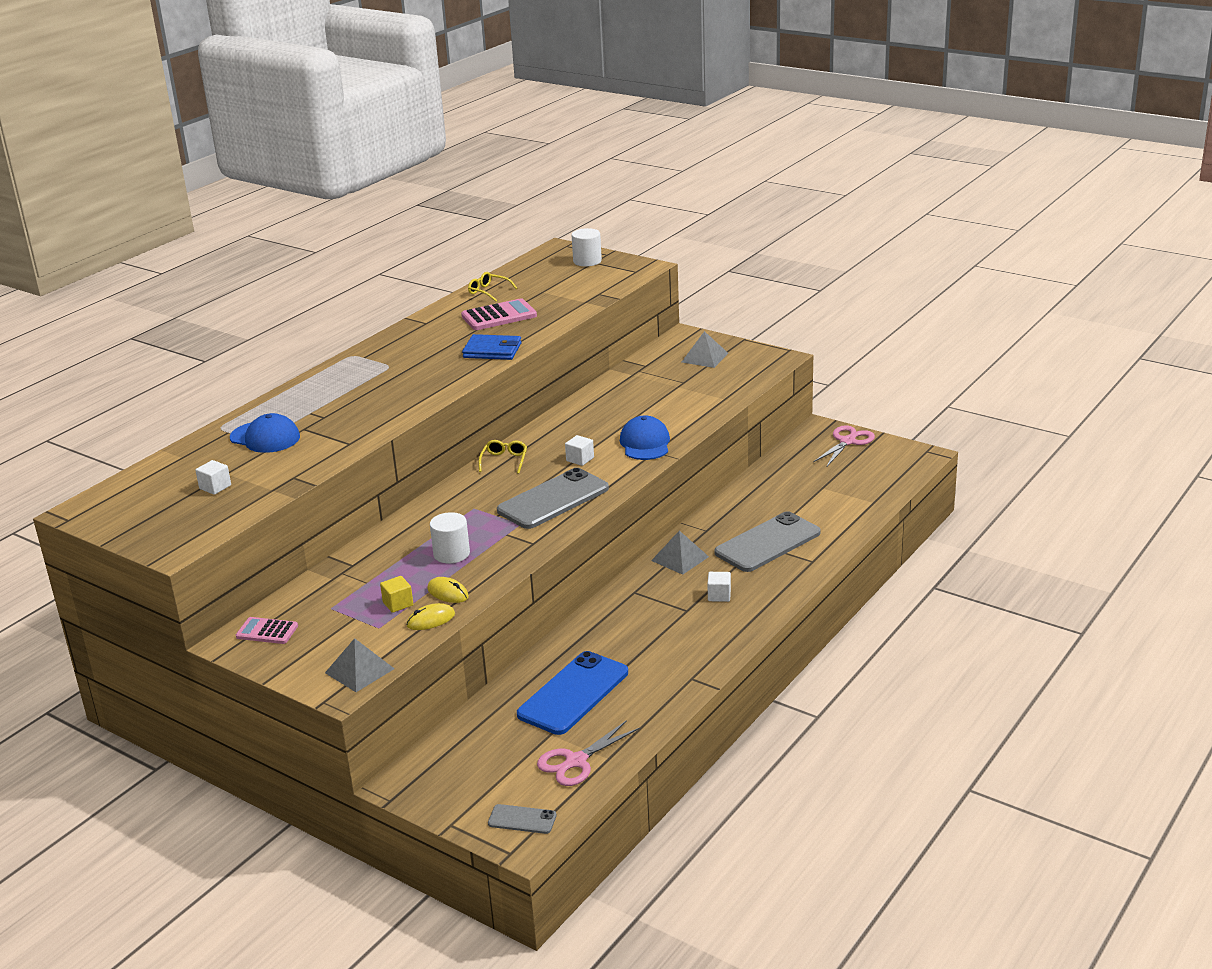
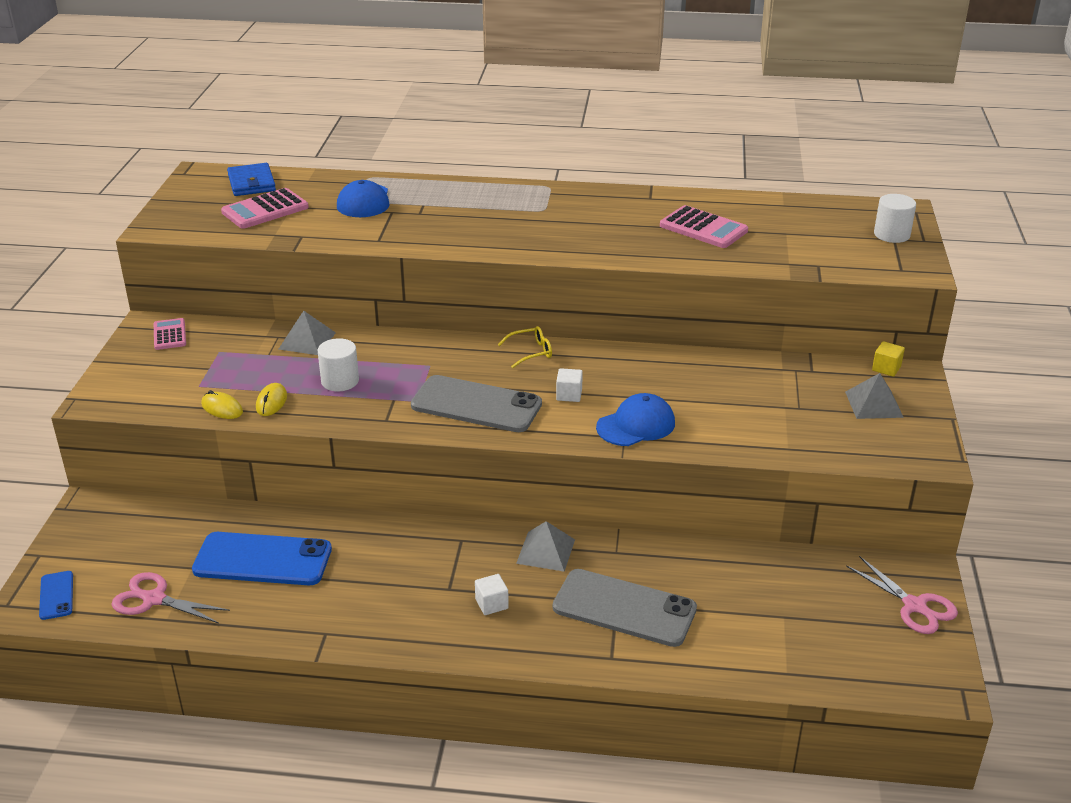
camera: 60 degrees right, 5 degrees up
white cube [195,460,231,495] -> pink calculator [221,188,309,229]
grey pyramid [325,638,395,692] -> grey pyramid moved to [279,311,336,355]
yellow cube [380,576,413,613] -> yellow cube moved to [872,341,905,377]
blue wallet [462,334,522,360] -> blue wallet moved to [227,163,276,196]
yellow glasses [468,272,517,302] -> none
grey phone [488,804,556,834] -> blue phone [39,571,73,620]
pink scissors [813,425,875,467] -> pink scissors turned 45 degrees clockwise [846,556,958,634]

